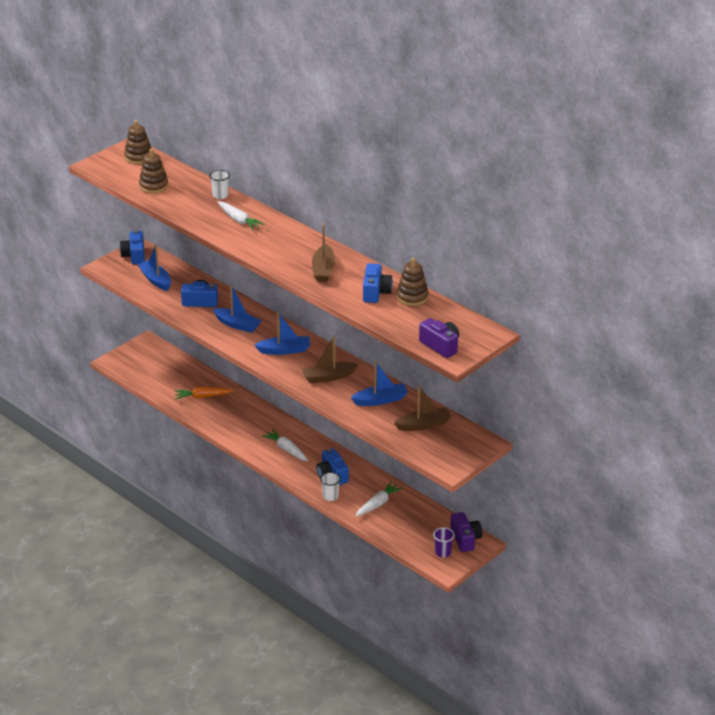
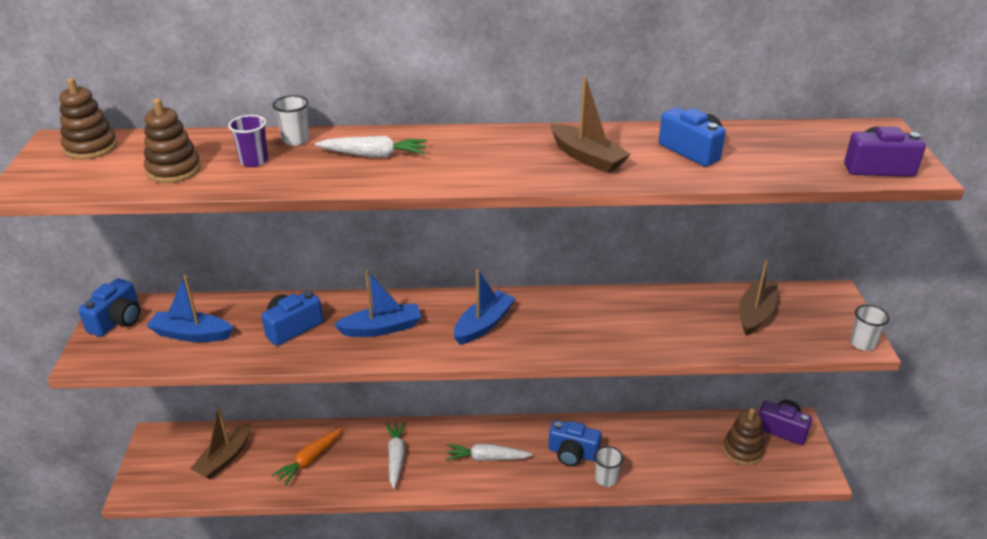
camera: 45 degrees left, 0 degrees up
blue camera [120,230,145,264] -> blue camera turned 105 degrees counterclockwise [78,278,140,337]
brown boat [302,336,358,383] -> brown boat moved to [190,406,250,479]
blue boat [351,361,408,406] -> none
white carrot [355,482,403,517] -> white carrot moved to [386,421,406,489]
brown stacking toy [396,258,428,306] -> brown stacking toy moved to [723,408,764,466]
purple cup [433,527,455,558] -> purple cup moved to [228,115,268,167]
none -> white cup [850,305,890,351]

